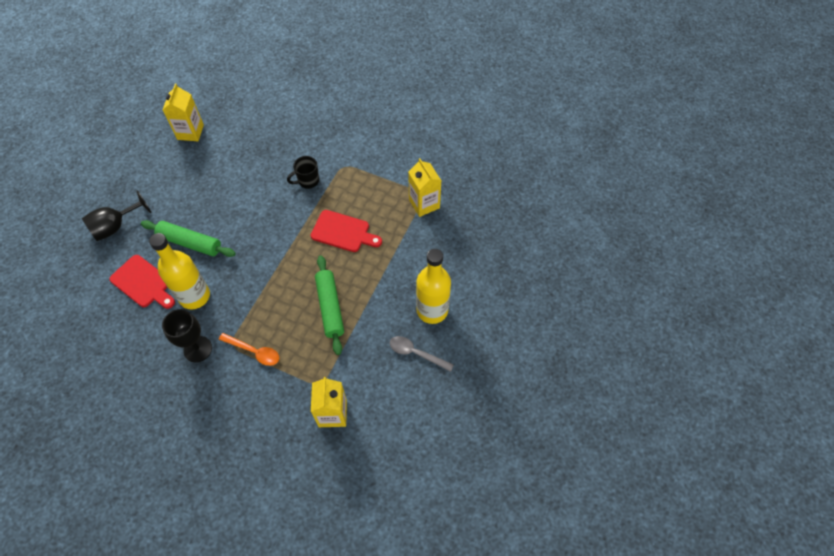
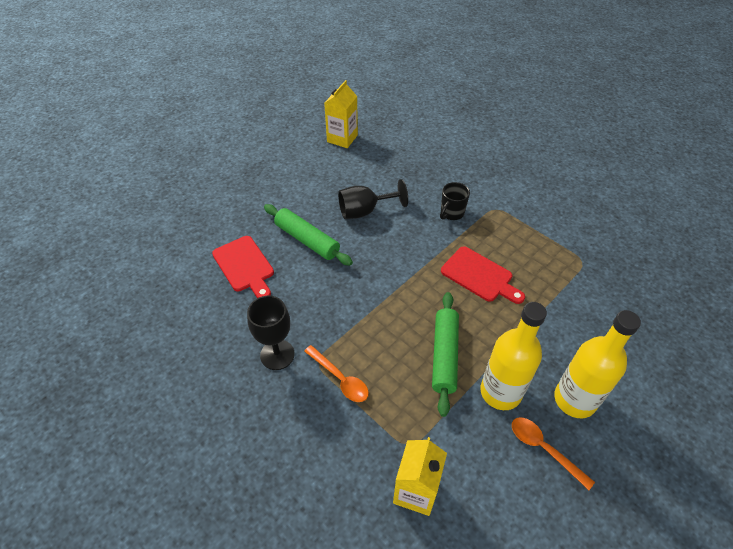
camera: 20 degrees right, 10 degrees down
black goblet [82,190,152,241] -> black goblet moved to [338,179,408,219]
yellow bottle [149,233,210,309] -> yellow bottle moved to [480,302,547,410]
black mug [287,156,319,189] -> black mug turned 45 degrees counterclockwise [440,182,470,220]
grey spoon [390,336,454,372] -> orange spoon [512,417,595,490]
yellow carton [408,158,441,217] -> none

